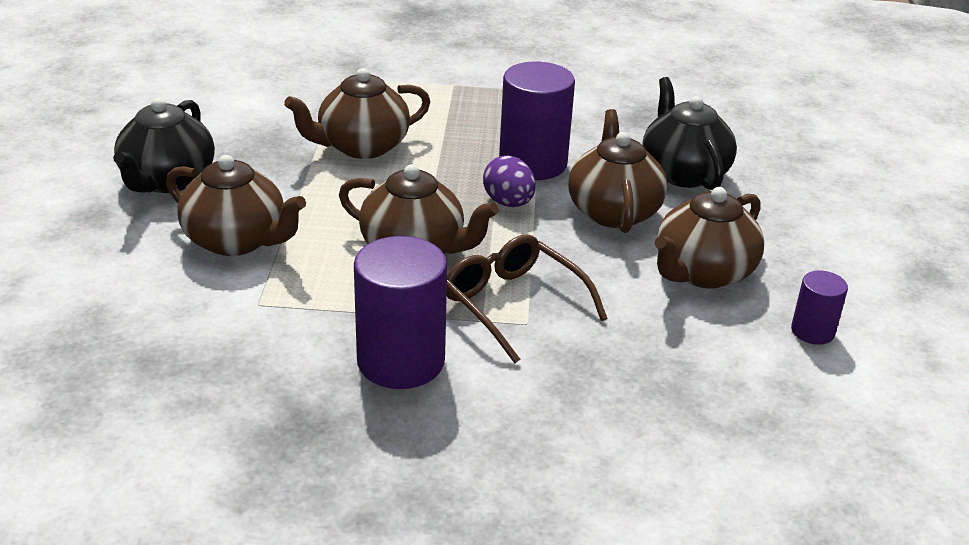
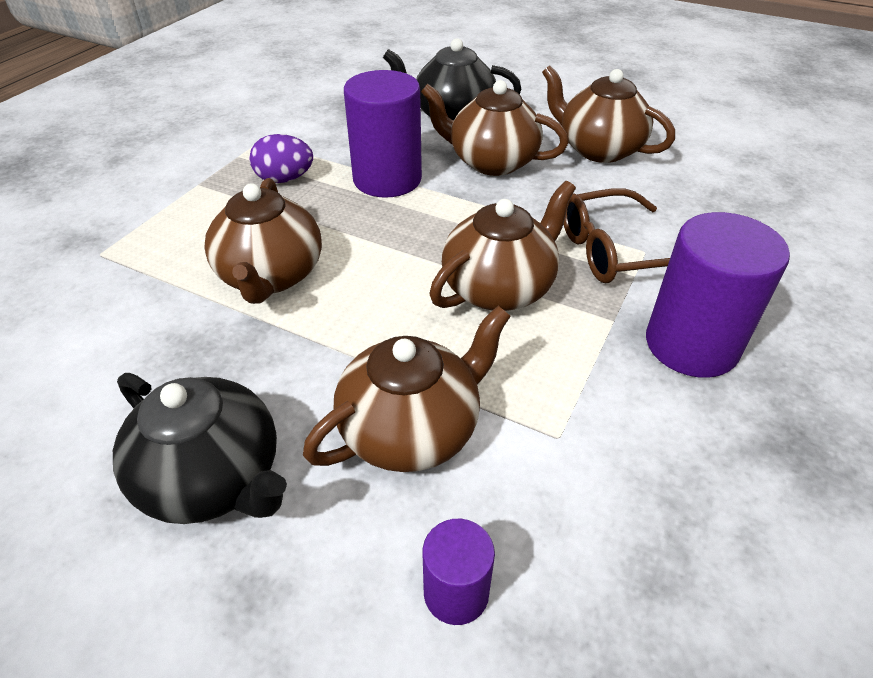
camera: 65 degrees left, 10 degrees up
purple egg [483,155,536,207] -> purple egg moved to [249,134,313,183]
brown teapot [655,187,764,289] -> brown teapot turned 150 degrees clockwise [542,65,675,163]
purple cylinder [791,270,848,345] -> purple cylinder moved to [422,519,495,625]

